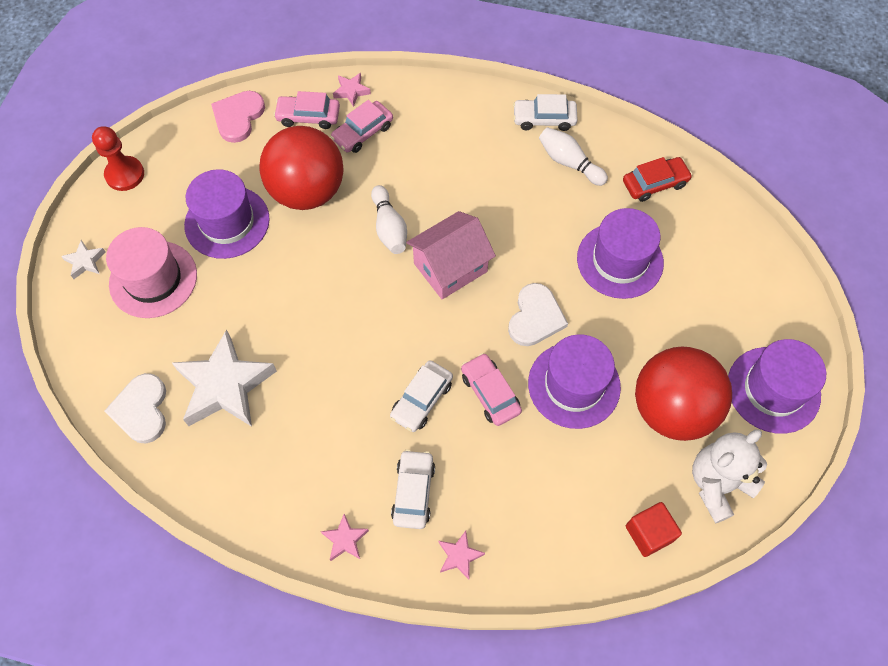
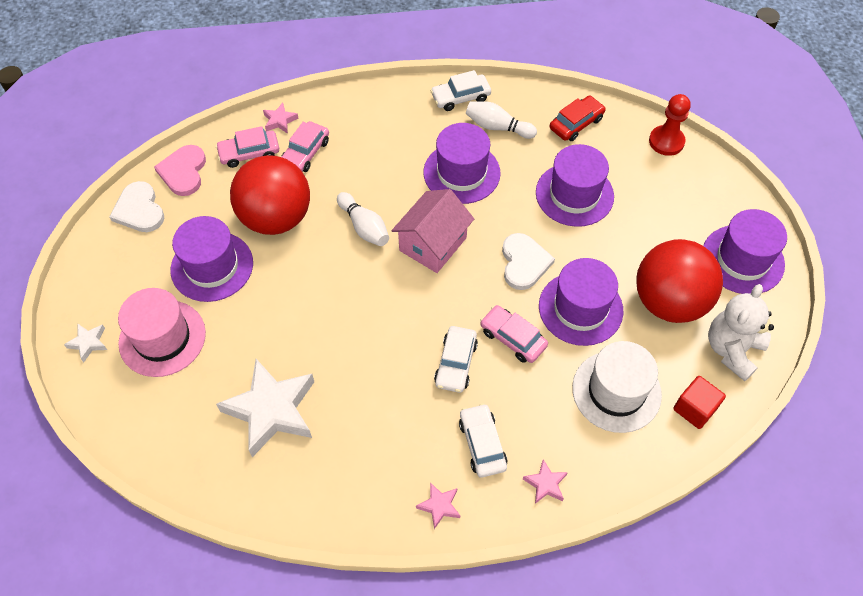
camera: 20 degrees left, 5 degrees down
red pawn [92,126,144,191] -> red pawn moved to [649,94,691,156]
white heart [104,373,166,443] -> white heart moved to [109,181,165,232]
none -> purple hat [423,123,501,204]
none -> white hat [572,341,662,433]

